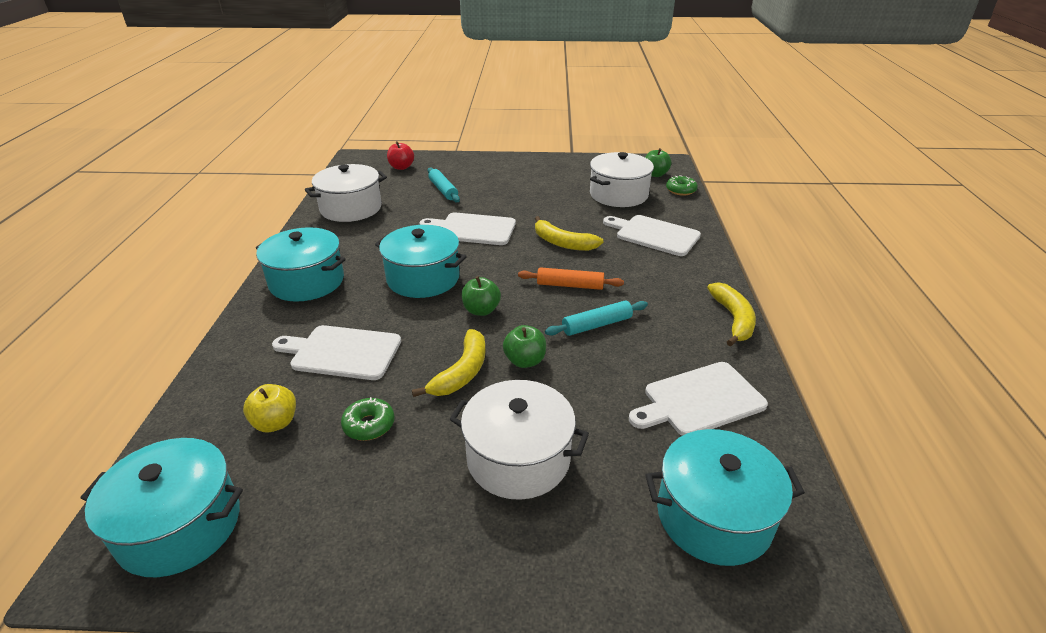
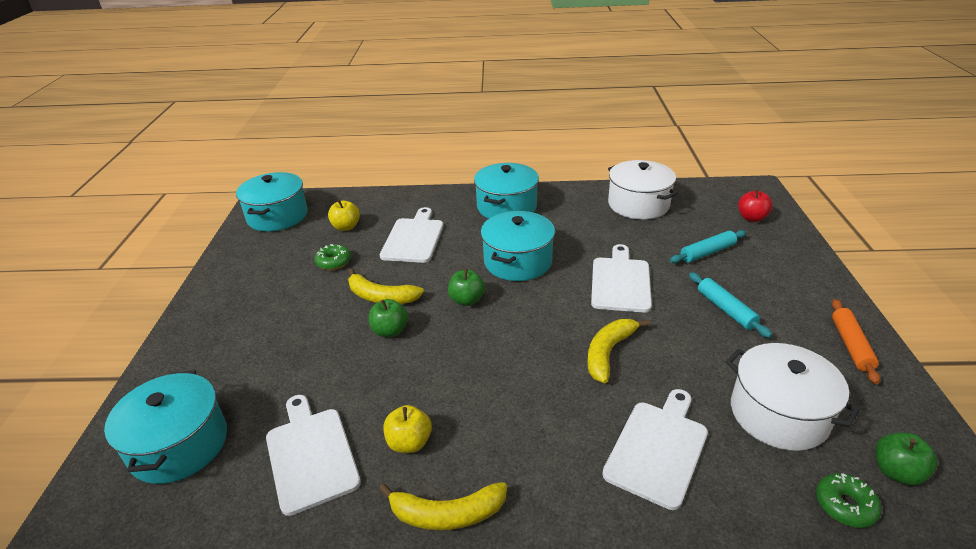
camera: 90 degrees right, 0 degrees up
white pot [450,380,589,500] -> none
orange rolling pin [518,267,624,290] -> orange rolling pin moved to [832,299,880,384]
turquoise rolling pin [545,300,648,336] -> turquoise rolling pin moved to [689,272,772,338]
none -> yellow apple [384,405,432,453]

